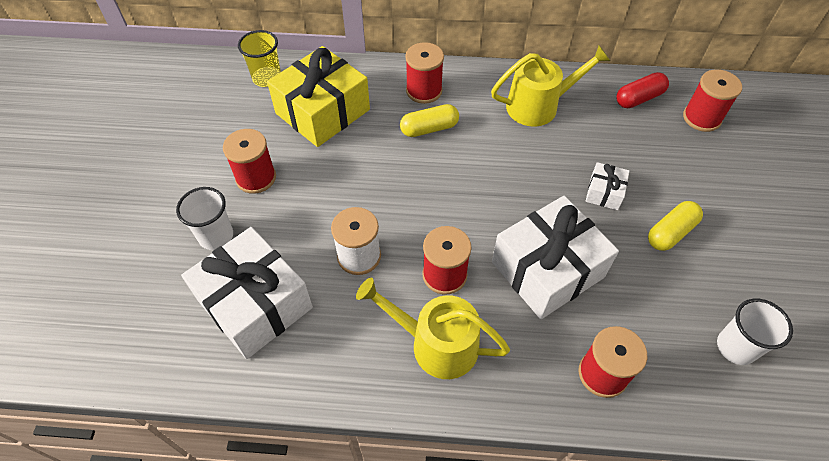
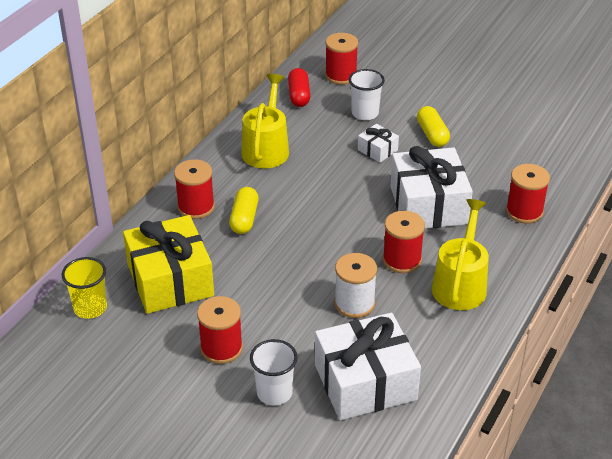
camera: 65 degrees left, 15 degrees down
yellow watering can [356,277,510,379] -> yellow watering can turned 150 degrees clockwise [432,199,489,310]
white cup [717,299,793,365] -> white cup moved to [349,69,385,120]

